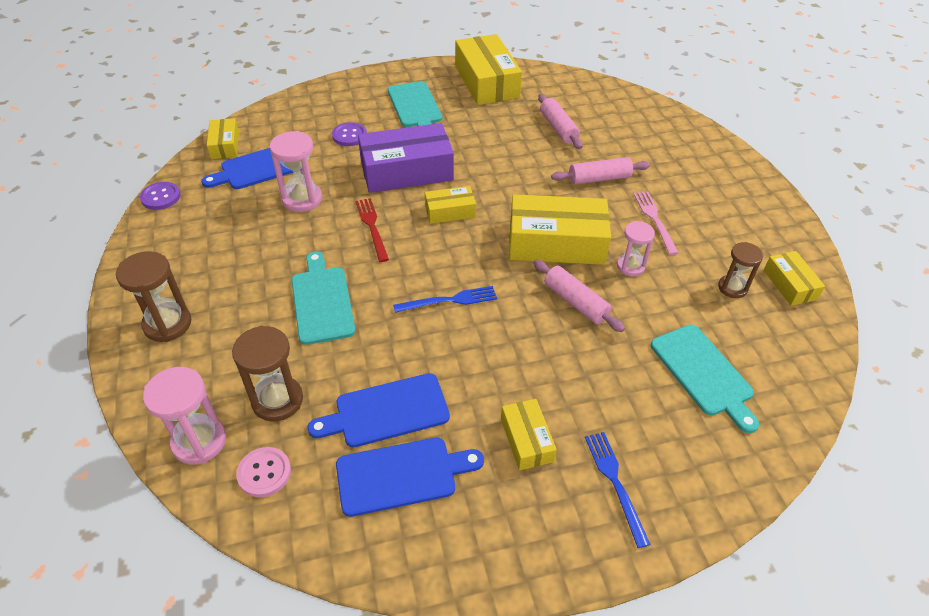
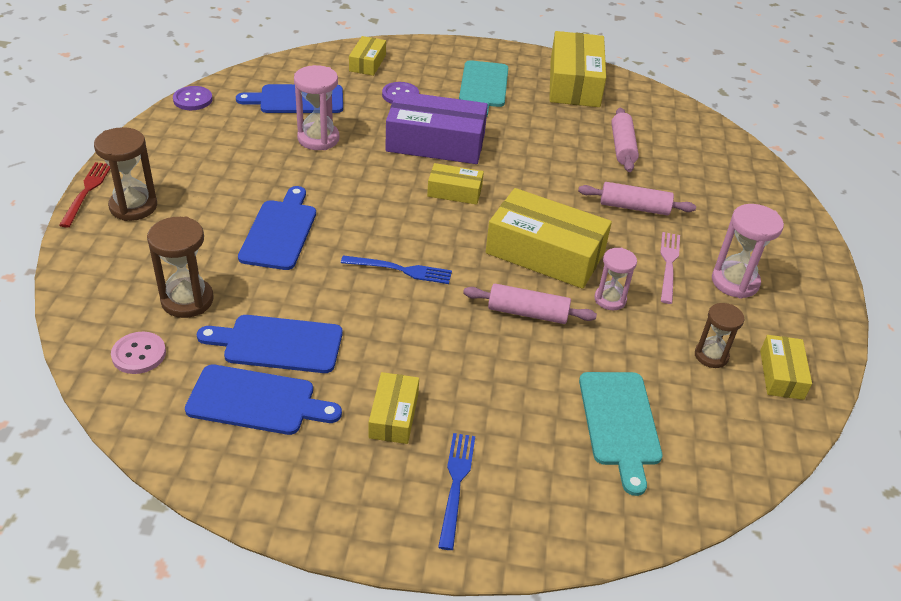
camera: 20 degrees right, 5 degrees down
pink hourglass [143,367,226,465] -> pink hourglass moved to [712,204,784,299]
yellow box [207,118,239,159] -> yellow box moved to [349,36,386,76]
turquoise cutting board [291,251,356,345] -> blue cutting board [238,186,316,270]
red fork [356,198,389,262] -> red fork moved to [59,162,110,227]
pink rolling pin [533,260,625,332] -> pink rolling pin turned 60 degrees counterclockwise [463,284,597,324]

